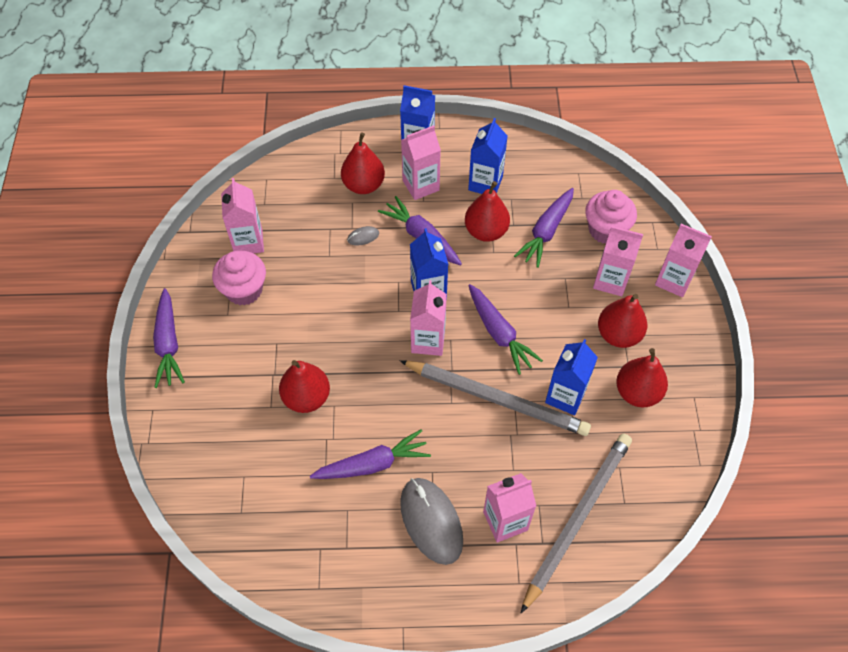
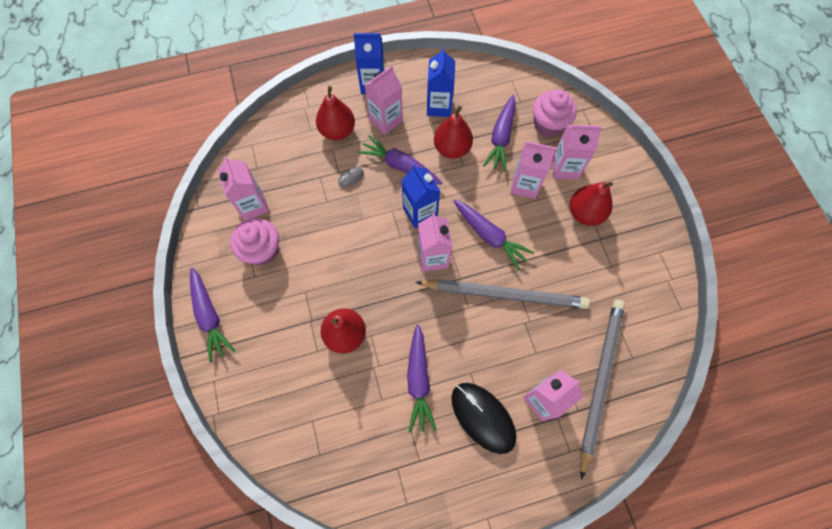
camera: 15 degrees left, 10 degrees up
purple carrot [310,429,431,479] -> purple carrot turned 120 degrees clockwise [407,324,437,433]
grey mouse [400,478,463,565] -> black mouse [451,383,517,454]
blue carton [545,339,598,415] -> none
red pear [616,348,668,407] -> none
pink carton [655,224,712,297] -> pink carton moved to [510,141,556,199]

